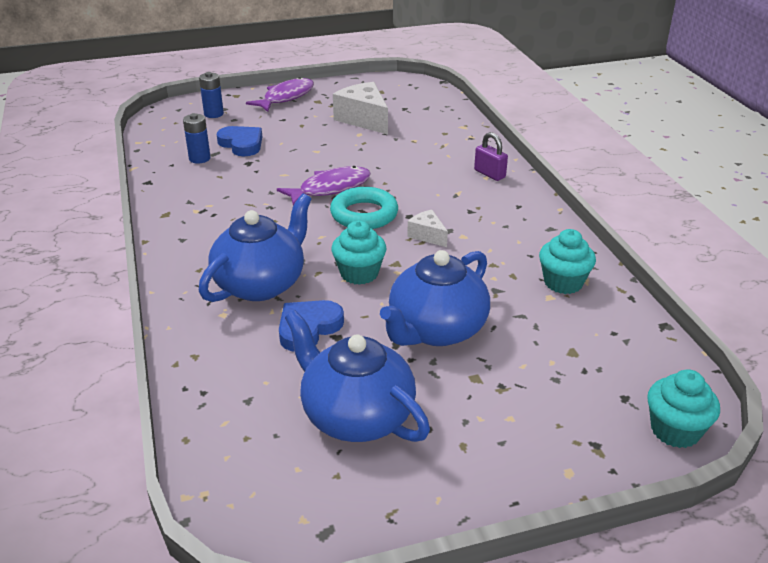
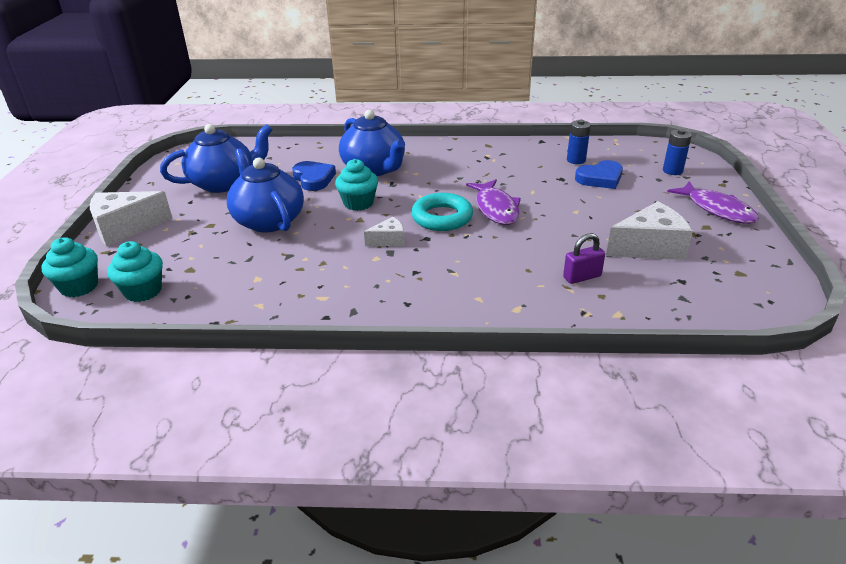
camera: 110 degrees right, 0 degrees up
purple padlock [474,132,508,181] -> purple padlock moved to [563,233,605,284]
turquoise cupcake [539,229,596,294] -> turquoise cupcake moved to [107,241,163,302]
none -> white cheese [90,191,173,246]

